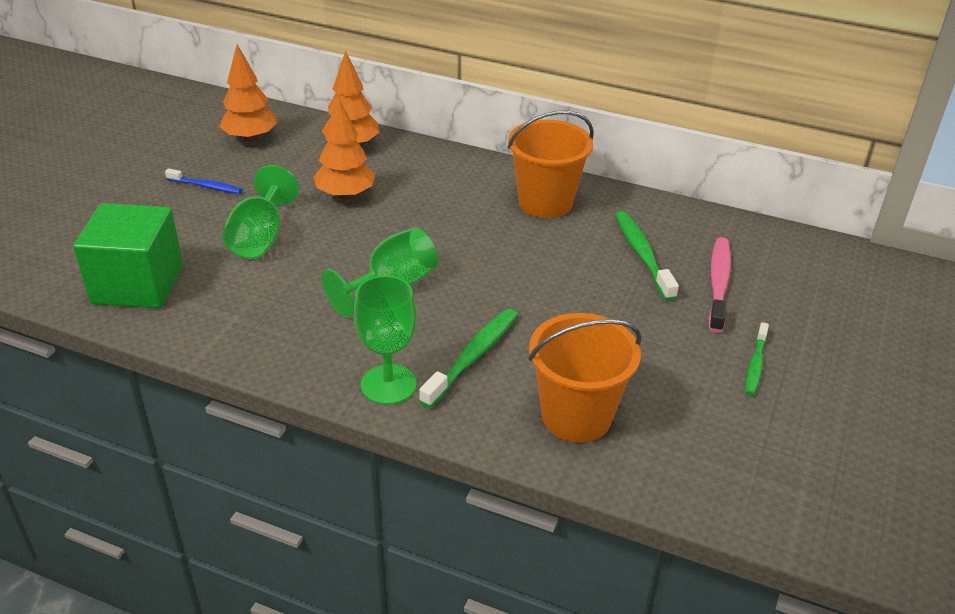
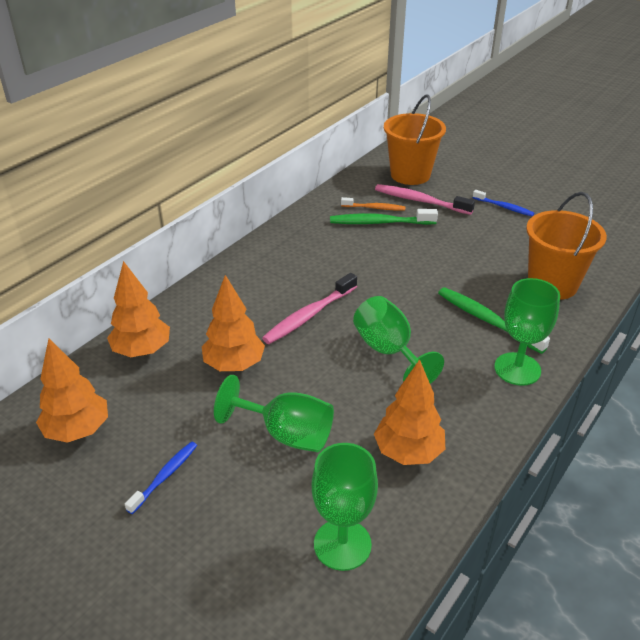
camera: 75 degrees left, 0 degrees up
green cube [73,203,183,308] -> green goblet [312,443,378,571]
orange bucket [507,110,594,218] -> orange bucket moved to [384,95,446,185]
green toothbrush [745,322,769,396] -> blue toothbrush [472,190,534,216]
none -> pink toothbrush [262,273,357,344]
none -> orange toothbrush [341,197,406,211]
none -> orange tree [374,359,445,465]

